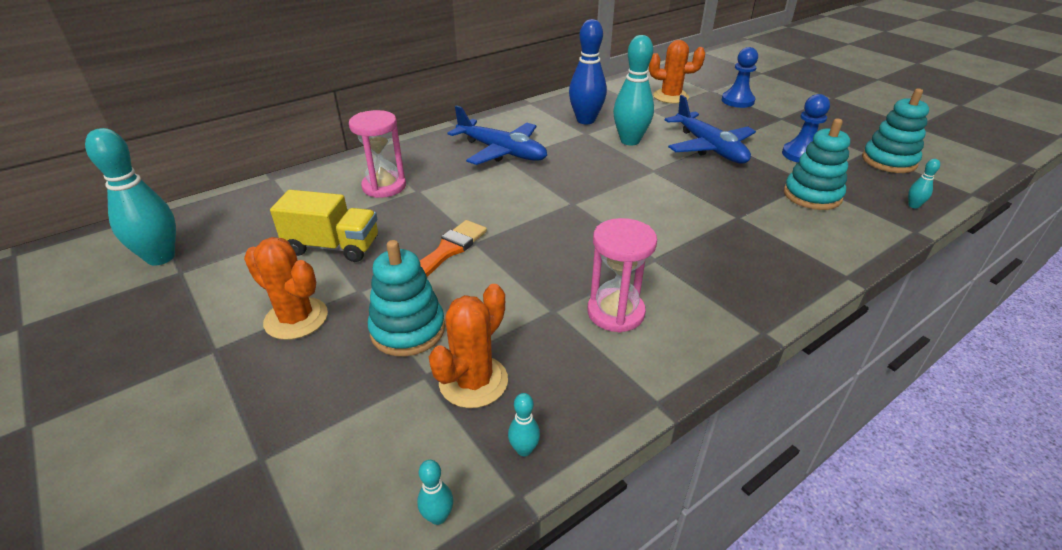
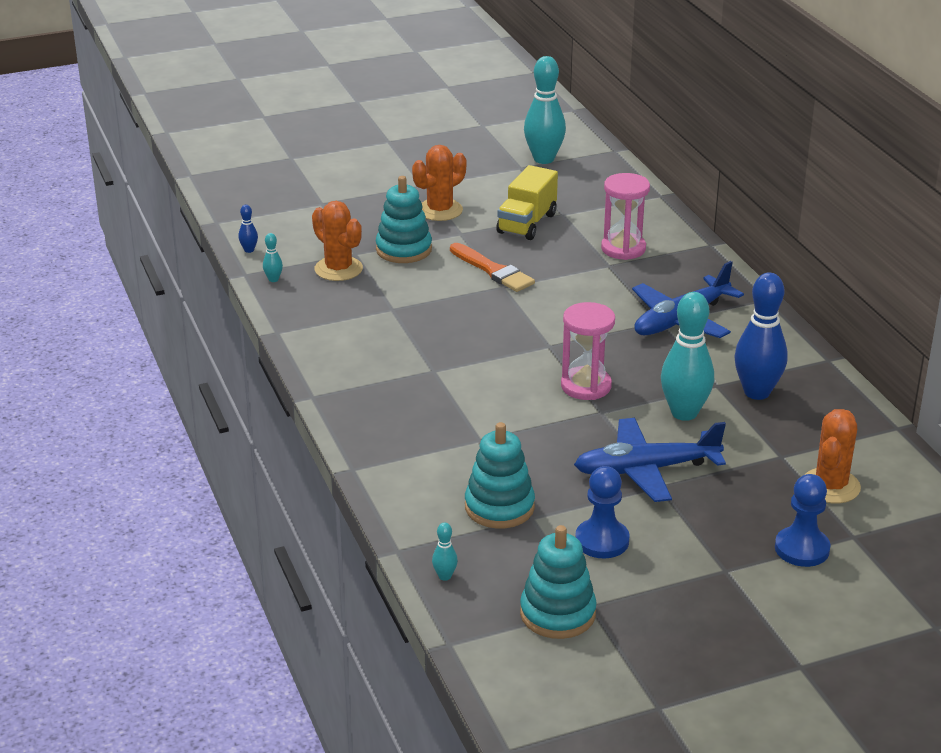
camera: 105 degrees right, 5 degrees down
turquoise bowling pin [417,460,453,525] -> blue bowling pin [238,205,258,253]
pink hourglass [587,218,657,332] -> pink hourglass moved to [561,302,615,400]

